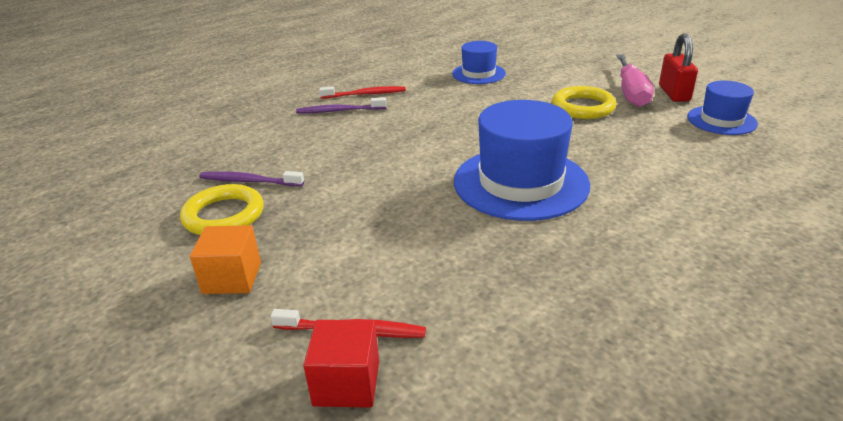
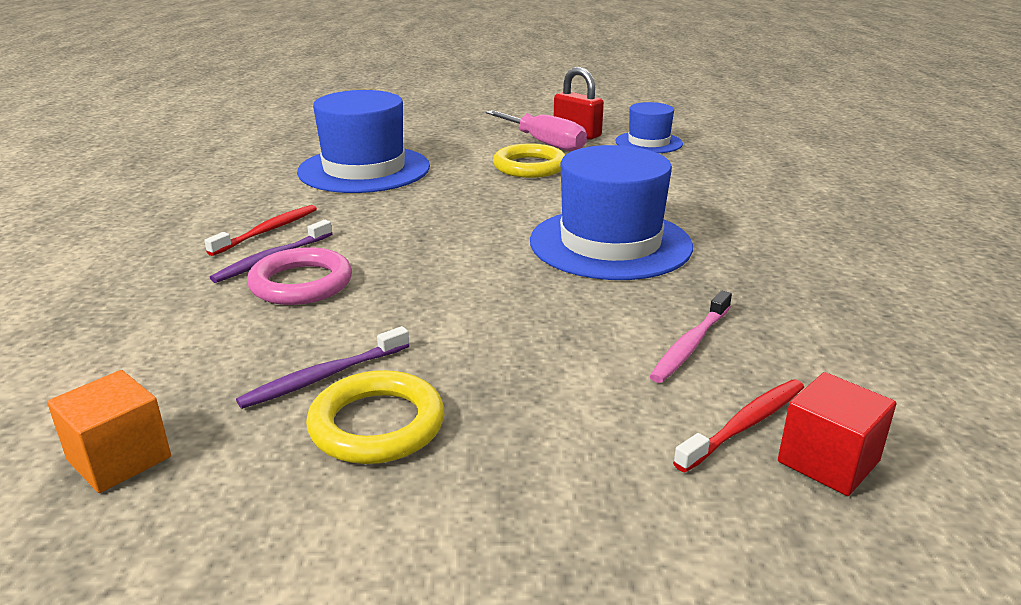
camera: 50 degrees left, 5 degrees down
orange cube [190,225,261,294] -> orange cube moved to [47,370,171,493]
blue hat [452,41,506,84] -> blue hat [297,90,430,193], size x1.79
none -> pink ring [247,247,352,305]
none -> pink toothbrush [650,291,732,383]

